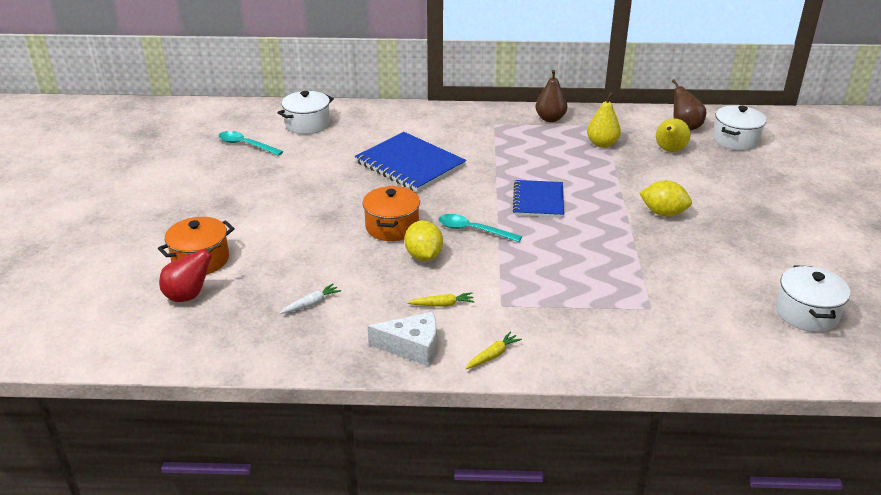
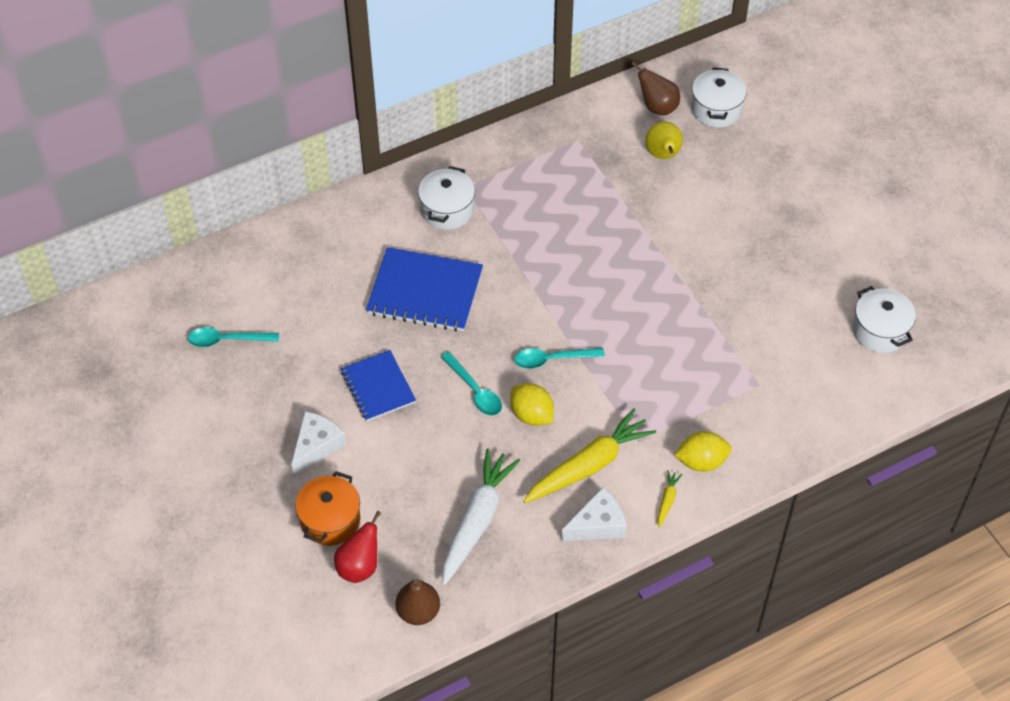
camera: 30 degrees left, 20 degrees up
white pot [277,91,334,134] -> white pot moved to [418,166,475,230]
white carrot [279,284,341,314] -> white carrot [442,448,520,585], size x2.37
orange pot [362,186,420,241] -> turquoise spoon [441,352,502,415]
yellow carrot [407,292,475,307] -> yellow carrot [523,408,656,503], size x2.37
blue notebook [513,180,564,218] -> blue notebook moved to [341,350,416,421]
brown pear [535,70,567,122] -> brown pear moved to [396,579,440,625]
yellow pear [587,92,621,148] -> none
yellow lemon [639,180,692,217] -> yellow lemon moved to [674,431,732,472]
none -> white cheese [291,411,346,476]

